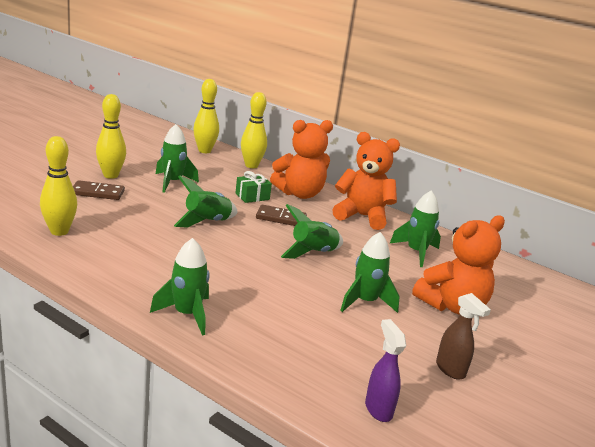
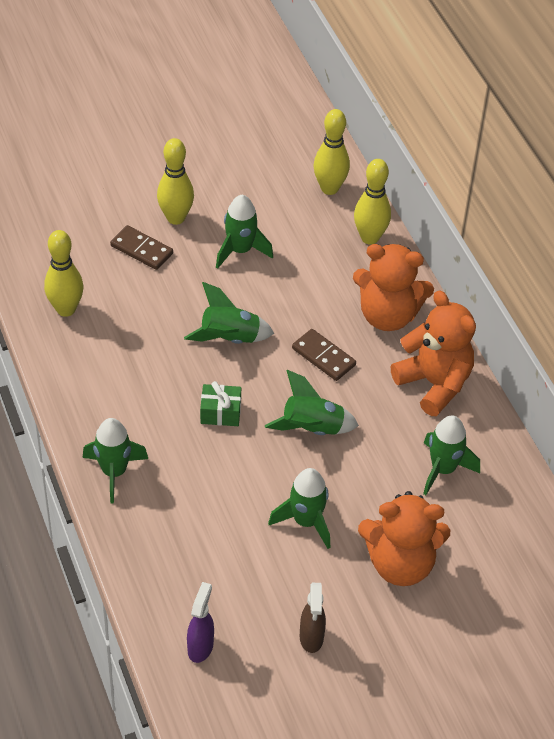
camera: 35 degrees right, 25 degrees up
green gift [236,171,272,203] -> green gift moved to [200,381,241,426]

